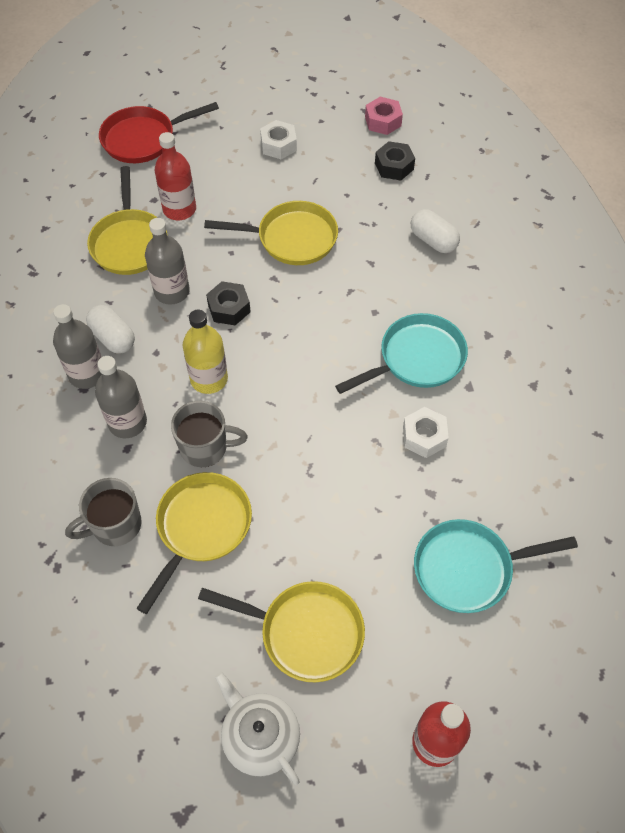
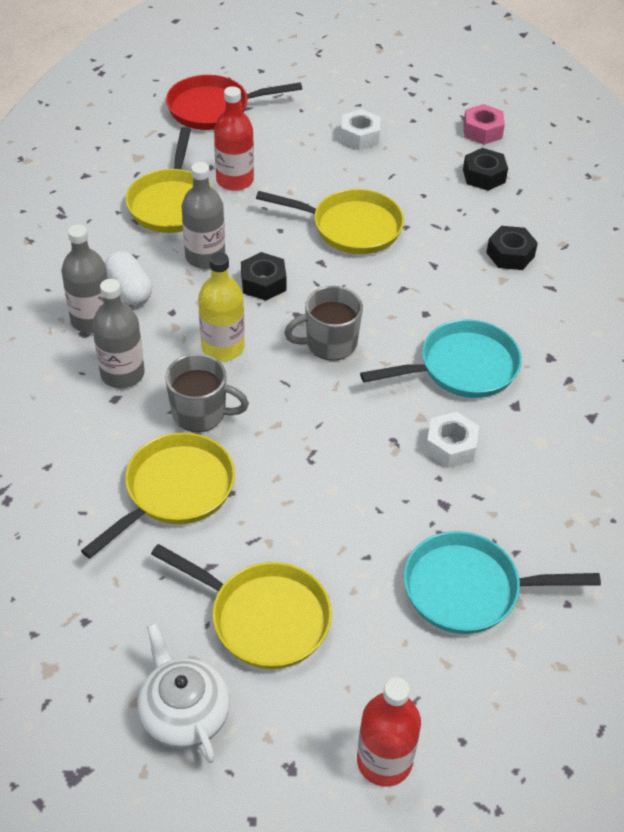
camera: 10 degrees right, 10 degrees down
grey mug [65,478,142,546] -> grey mug moved to [284,286,363,361]
white capsule [411,209,460,253] -> black nut [486,226,538,270]

